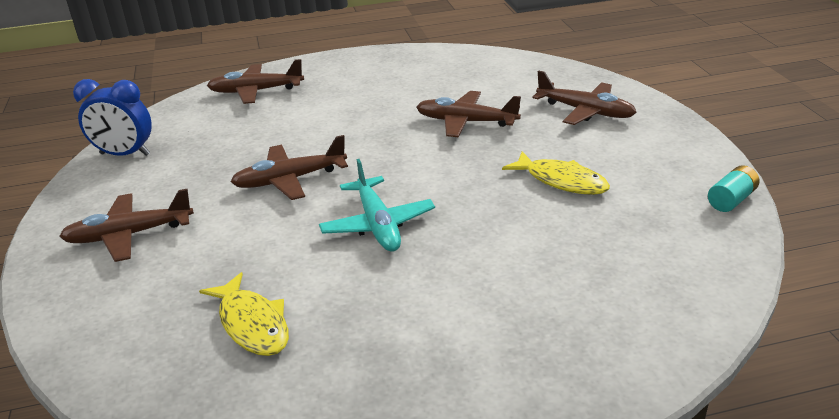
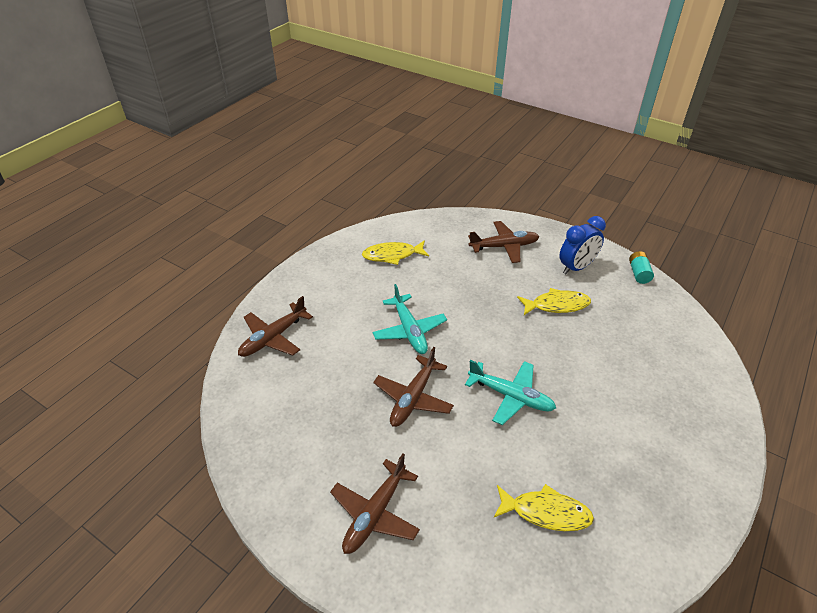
camera: 45 degrees left, 10 degrees up
blue clock [73,79,152,156] -> blue clock moved to [559,216,606,274]
brown plane [416,91,521,137] -> none
none -> yellow fish [362,240,429,265]
none -> turquoise plane [372,284,447,354]

